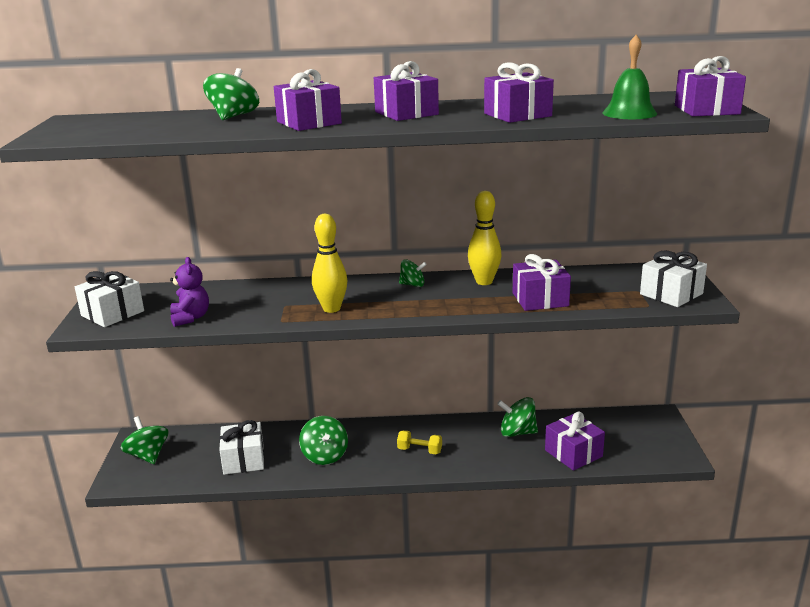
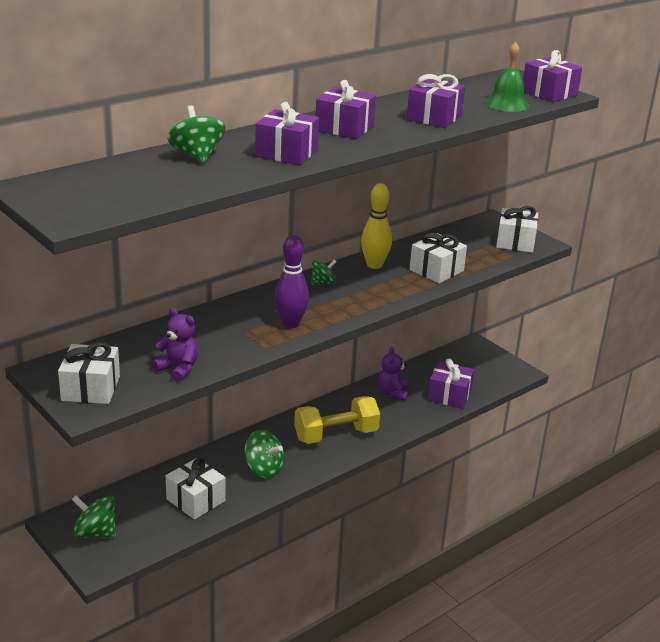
camera: 40 degrees left, 5 degrees up
yellow bowling pin [312,214,347,313] -> purple bowling pin [274,235,309,328]
yellow dumbbell [397,430,442,454] -> yellow dumbbell [294,396,380,444], size x1.97
green spinning top [497,397,538,437] -> purple teddy bear [378,347,408,401]
purple gift [512,254,571,311] -> white gift [410,233,467,283]

